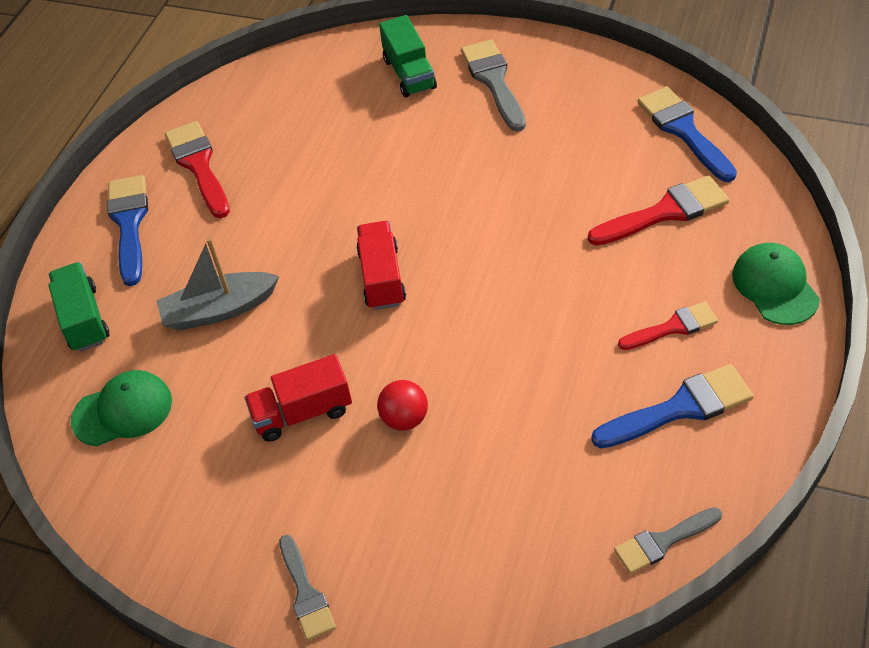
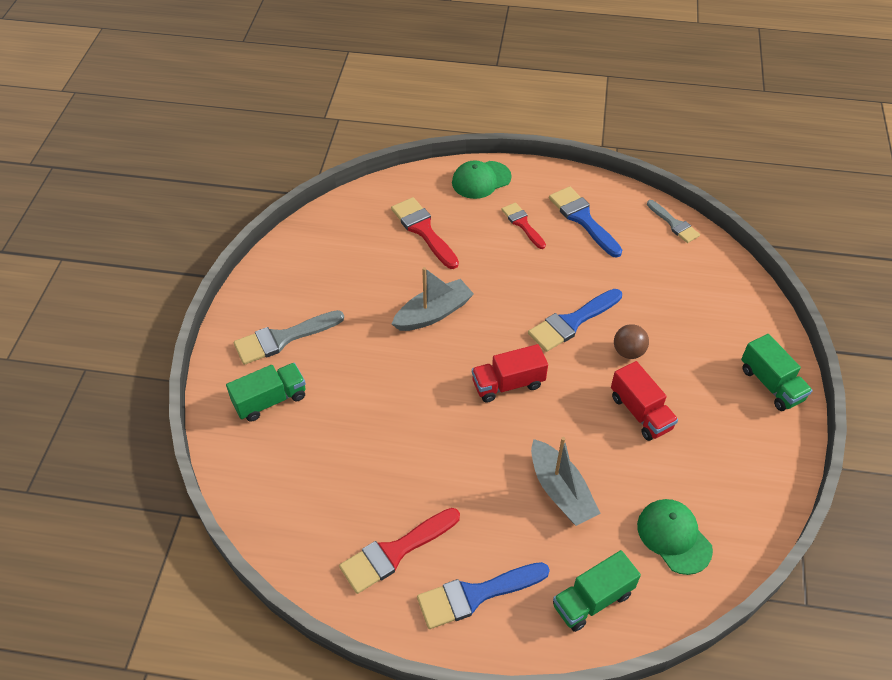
camera: 105 degrees left, 0 degrees up
grey brush [279,535,336,641] -> green truck [741,334,813,411]
red ball [377,380,428,431] -> brown ball [614,324,649,359]
blue brush [638,87,737,182] -> blue brush moved to [528,289,622,352]
none -> grey boat [392,267,474,331]

